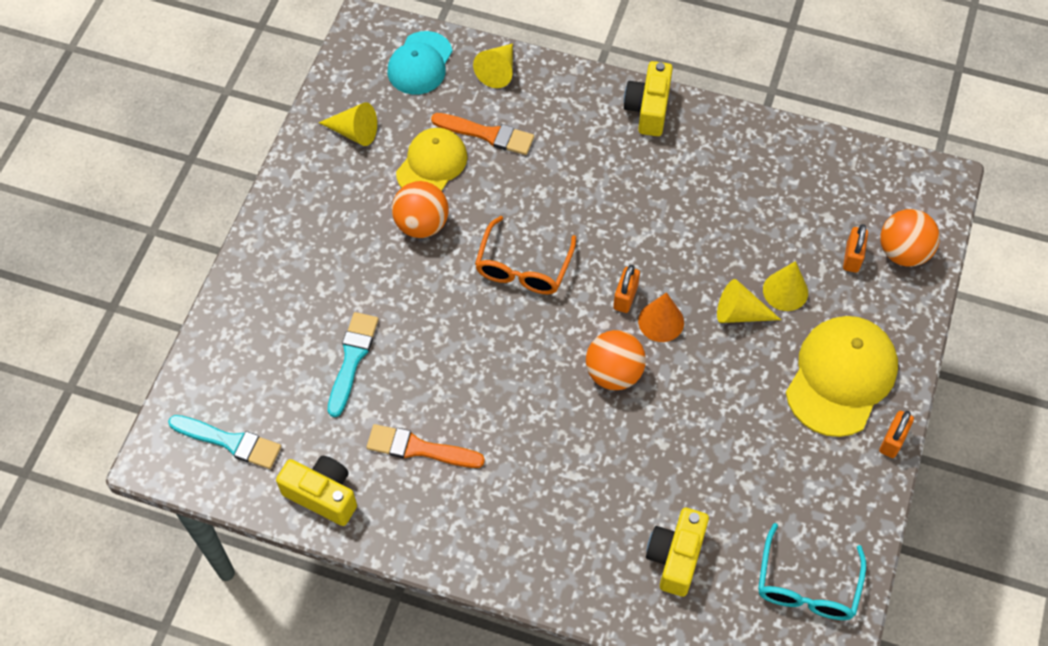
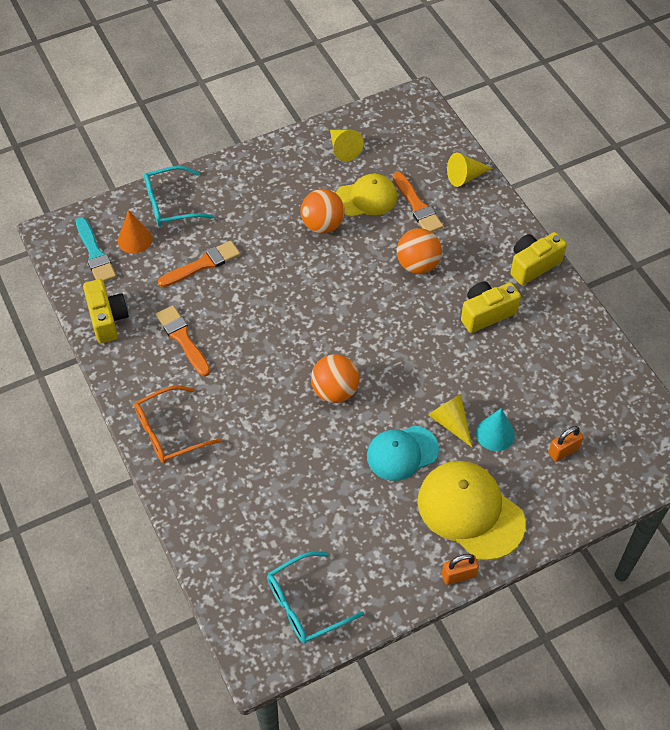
camera: 45 degrees right, 5 degrees down
turquoise brush [328,312,379,417] -> orange brush [158,241,240,287]
turquoise cap [388,31,453,95] -> turquoise cap moved to [367,425,439,481]
orange glasses [475,216,576,294] -> orange glasses moved to [134,385,222,463]
orange padlock [613,265,640,313] -> none
orange cone [638,292,684,342] -> orange cone moved to [118,210,153,254]
yellow camera [646,508,709,597] -> yellow camera moved to [461,282,521,333]
yellow cone [763,261,808,311] -> turquoise cone [476,408,515,451]
yellow cap [786,316,898,437] -> yellow cap turned 120 degrees counterclockwise [418,461,526,560]
orange ball [880,209,940,266] -> orange ball moved to [397,228,442,274]
none -> turquoise glasses [144,166,214,227]

